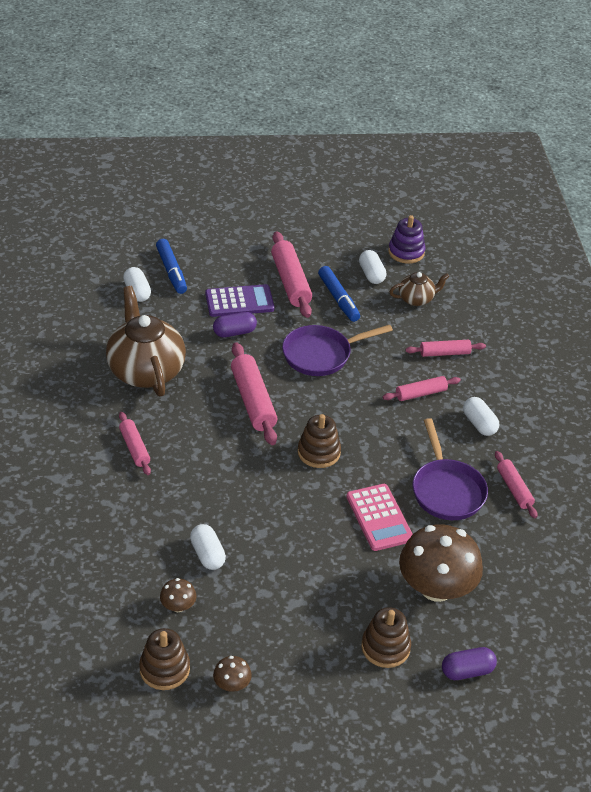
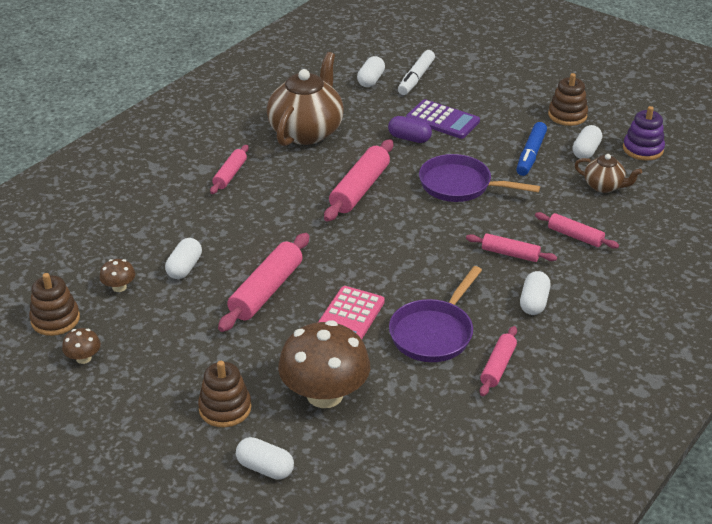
camera: 45 degrees right, 5 degrees down
blue marker [156,239,187,294] -> white marker [398,50,435,95]
pink rolling pin [271,231,312,318] -> pink rolling pin moved to [218,233,309,332]
brown stacking toy [298,414,341,468] -> brown stacking toy moved to [548,73,588,126]
purple capsule [442,647,497,680] -> white capsule [236,437,294,480]

